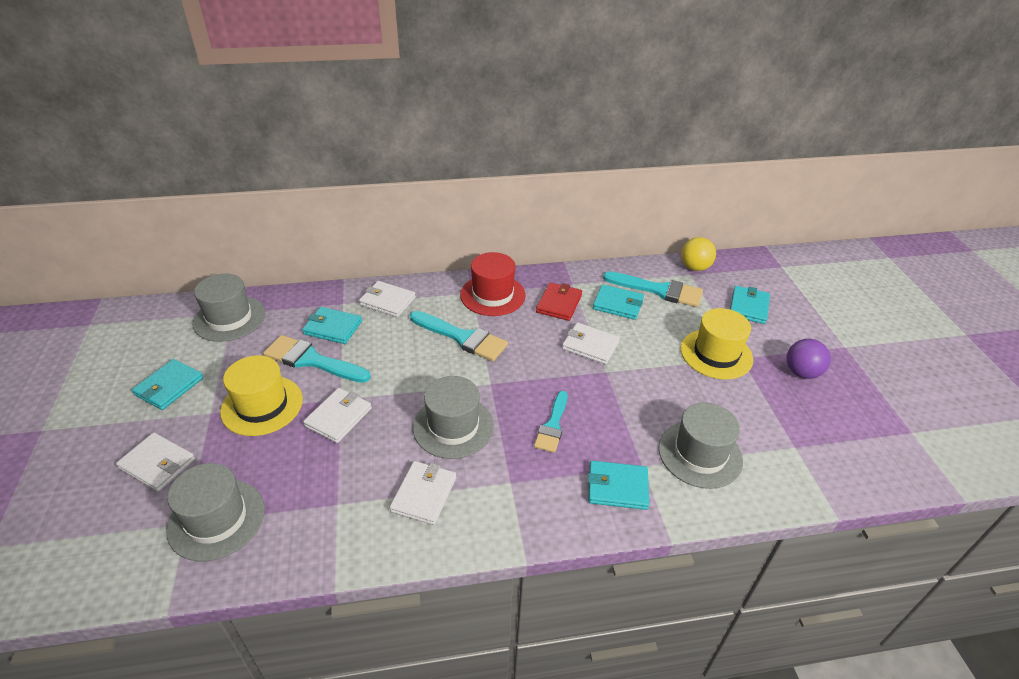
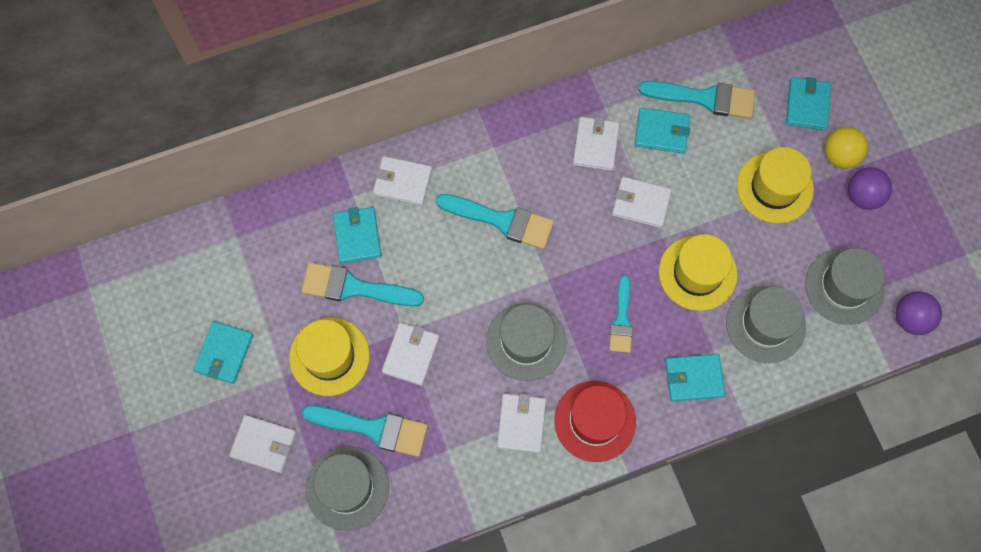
camera: 10 degrees left, 30 degrees up
grey hat [193,273,265,342] -> grey hat moved to [805,248,885,325]
turquoise wallet [302,307,362,344] -> turquoise wallet turned 75 degrees clockwise [333,207,381,263]
red hat [460,252,525,316] -> red hat moved to [554,381,636,462]
red wallet [536,282,582,321] -> white wallet [573,117,620,171]
yellow ball [681,237,716,271] -> yellow ball moved to [824,127,868,169]
none -> turquoise brush [302,405,428,457]
none -> yellow hat [659,234,737,311]
none -> purple ball [895,291,942,335]

